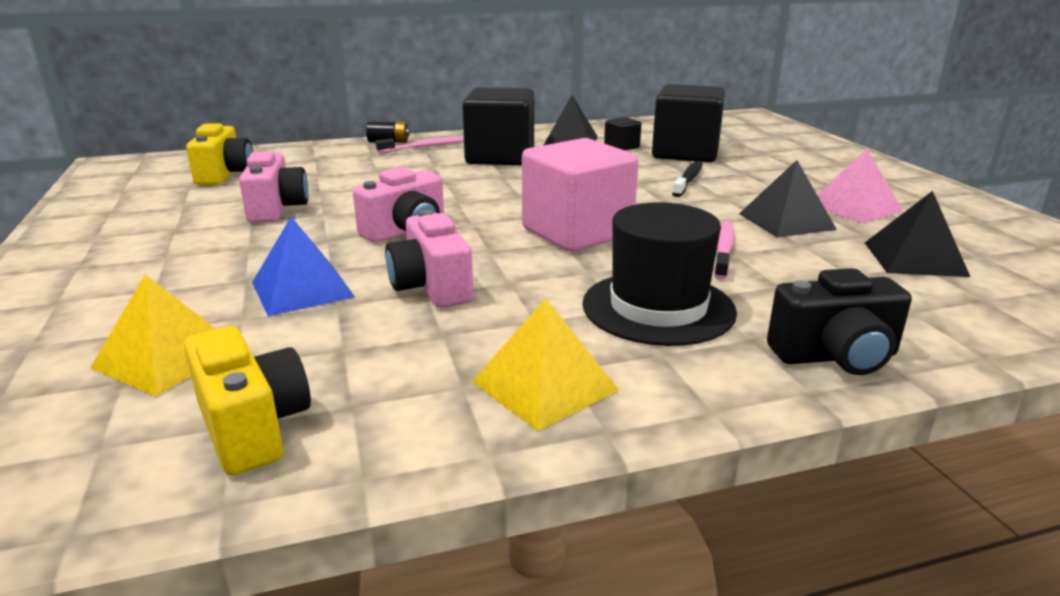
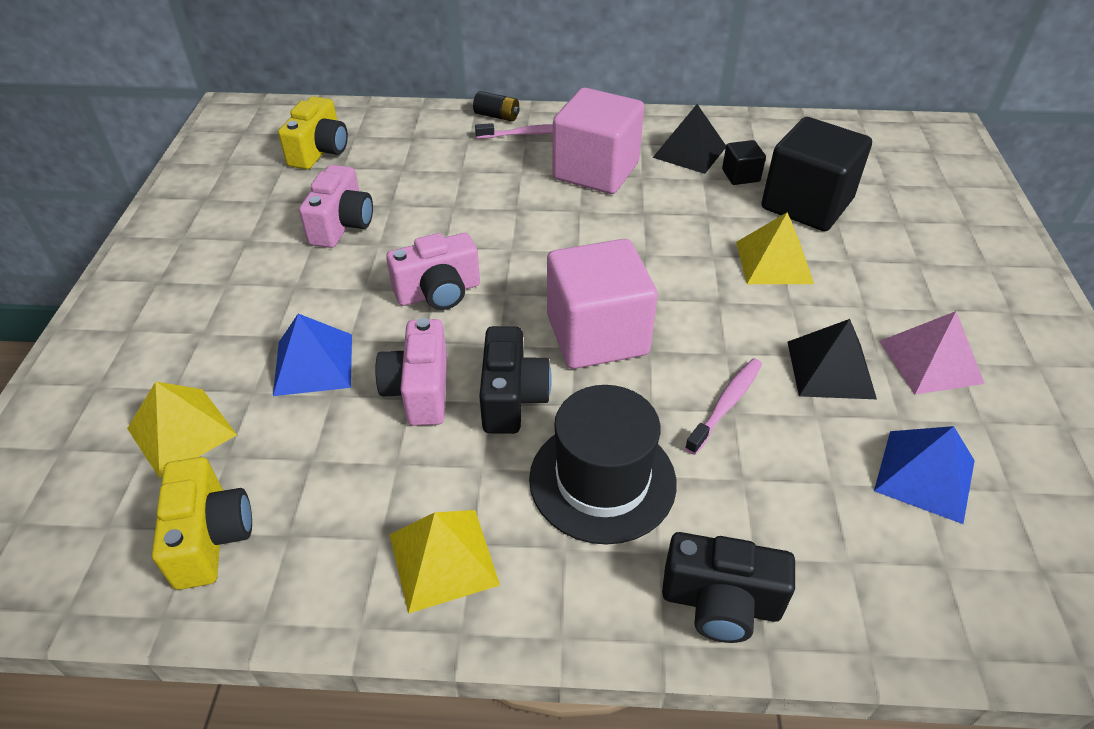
camera: 20 degrees right, 20 degrees up
black cube [462,87,534,165] -> pink cube [552,88,644,194]
black toothbrush [672,161,703,197] -> yellow pyramid [736,212,814,284]
black pyramid [865,191,970,277] -> blue pyramid [874,426,975,524]
none -> black camera [479,326,552,434]

